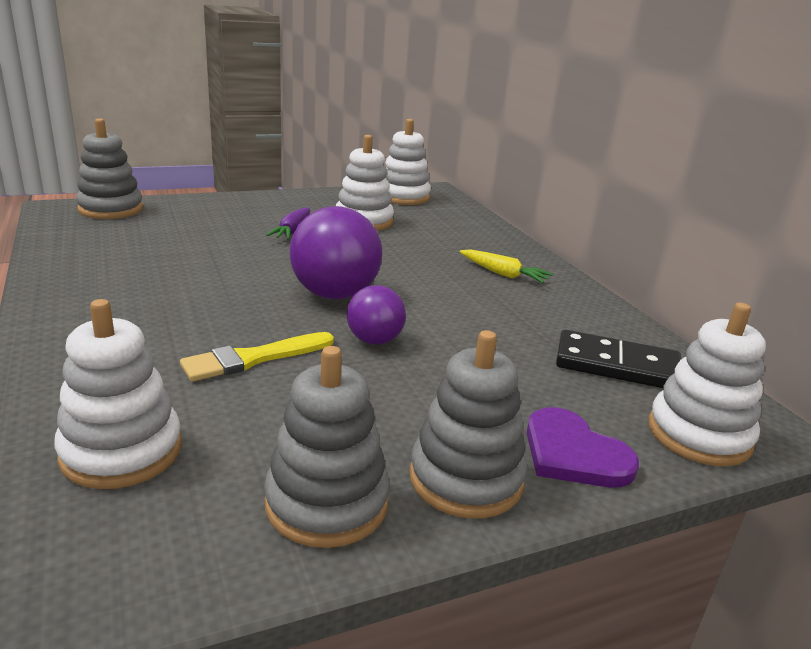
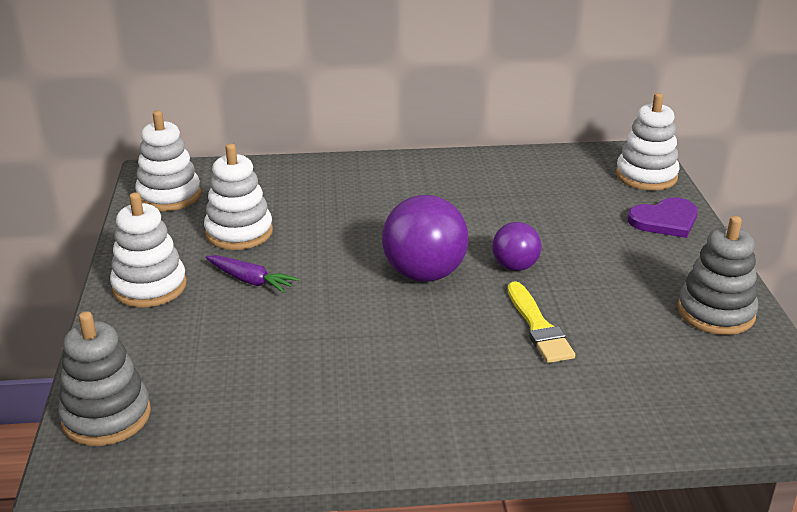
camera: 70 degrees left, 5 degrees up
white stacking toy [54,299,182,489] -> white stacking toy moved to [110,192,187,308]
grey stacking toy [409,330,527,518] -> none
yellow carrot [459,249,553,283] -> none
black domino [556,330,682,388] -> none

